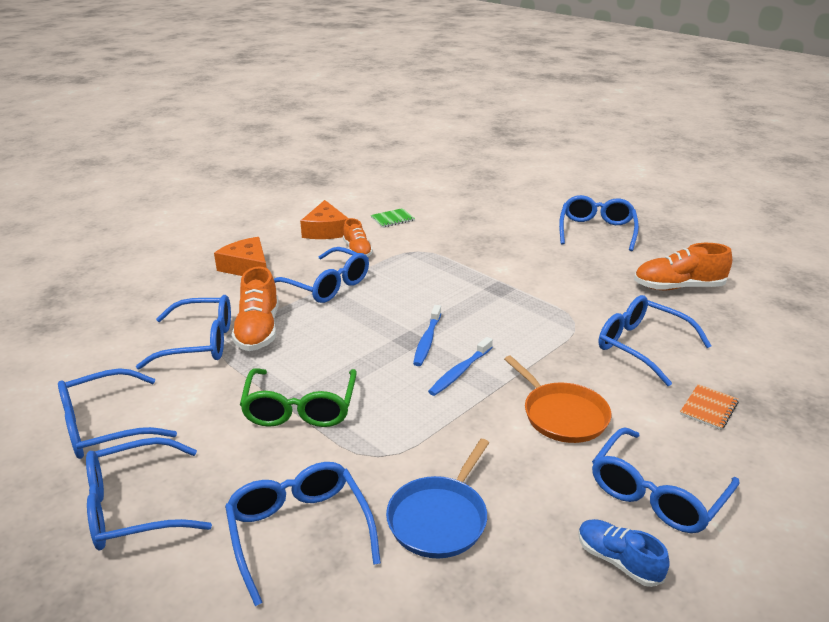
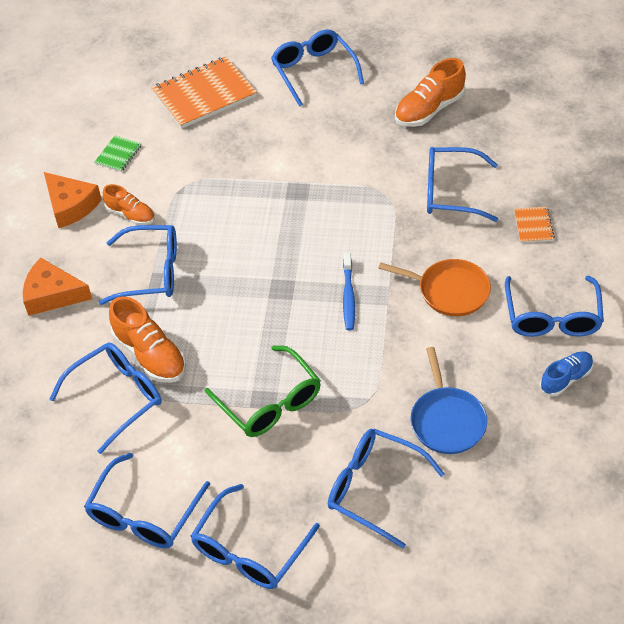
camera: 35 degrees left, 20 degrees up
blue toothbrush [413,305,441,366] -> none
blue shoe [578,519,670,587] -> blue shoe turned 135 degrees clockwise [540,351,593,396]
none -> orange notebook [151,57,257,129]

